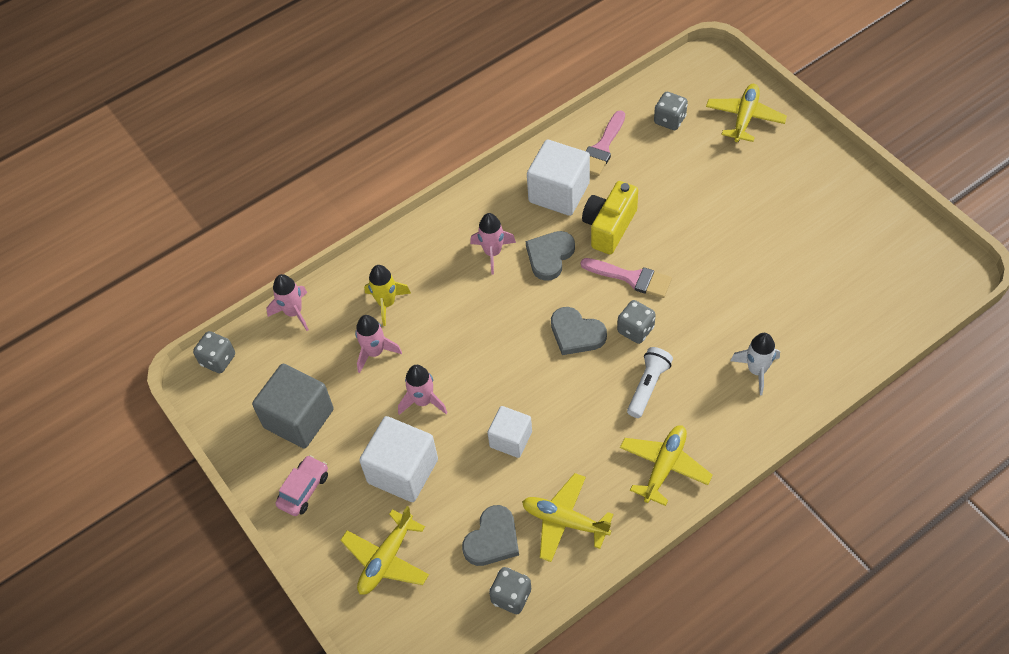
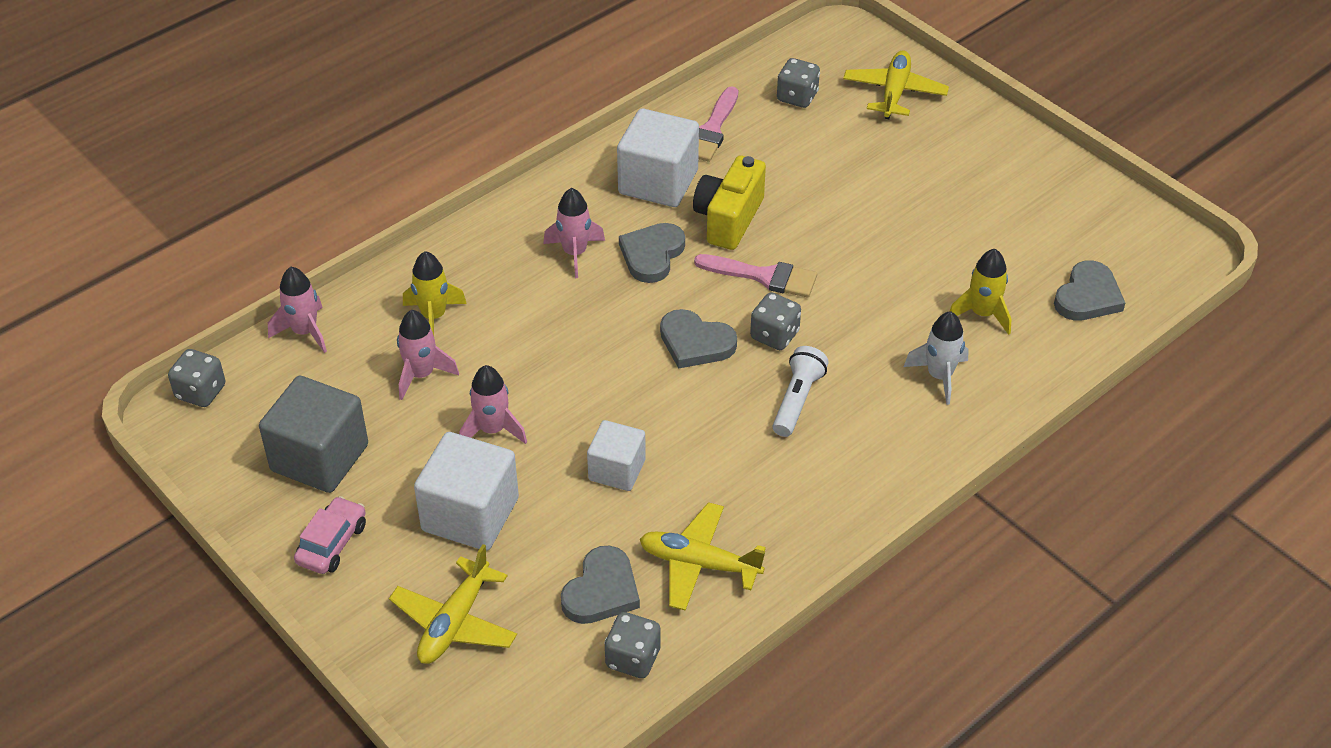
camera: 10 degrees left, 10 degrees down
yellow plane [620,425,713,506] -> none
none -> yellow rocket [949,249,1012,335]
none -> grey heart [1054,261,1125,321]

